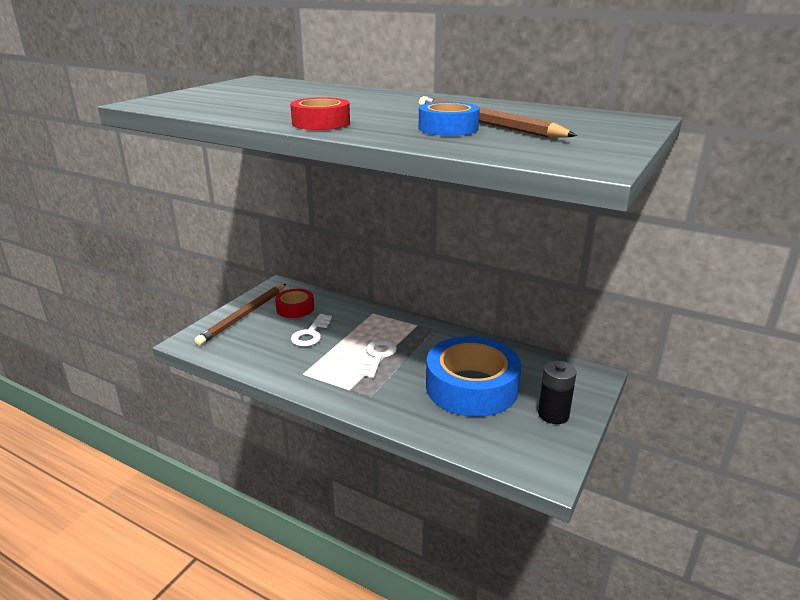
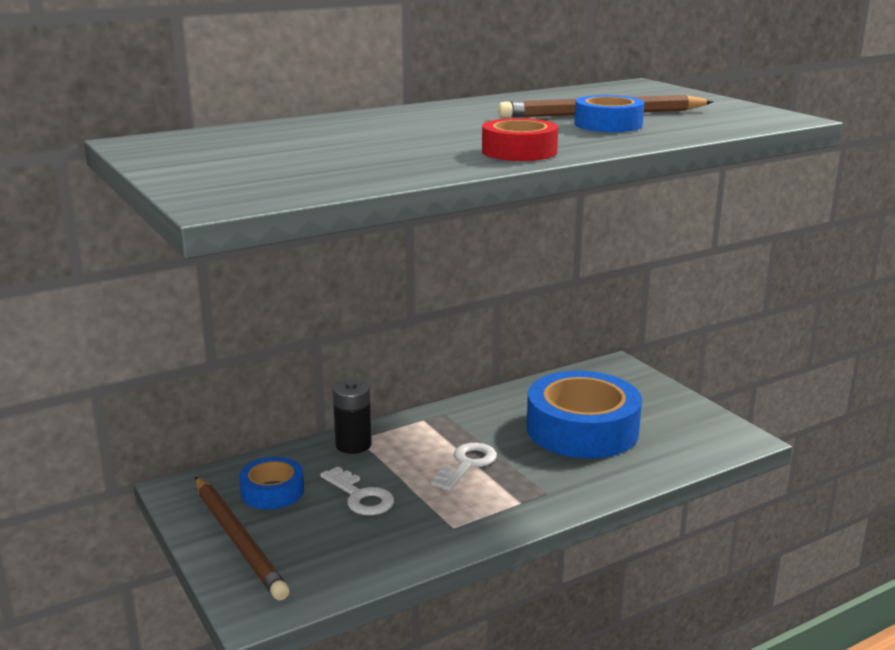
camera: 60 degrees left, 5 degrees down
red tape [275,289,314,318] -> blue tape [239,457,304,509]
white key [359,340,397,378] -> white key turned 75 degrees clockwise [432,443,497,491]
black battery [538,361,577,424] -> black battery moved to [333,380,372,454]

